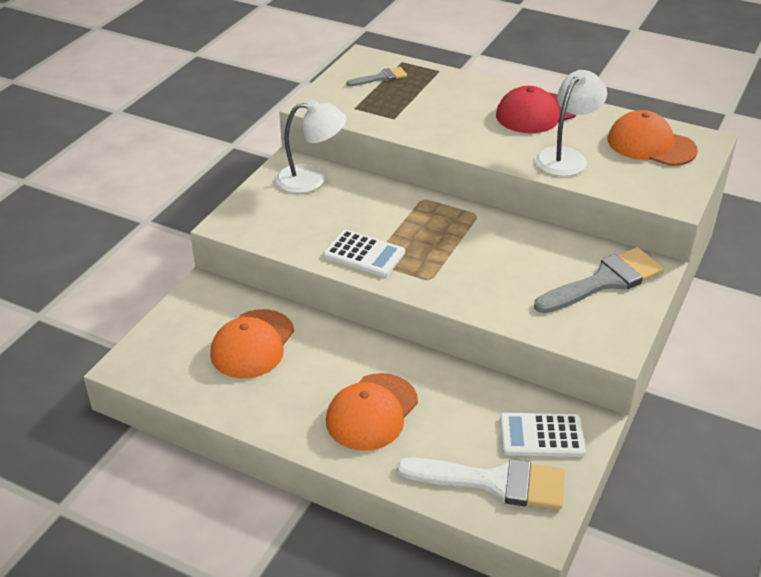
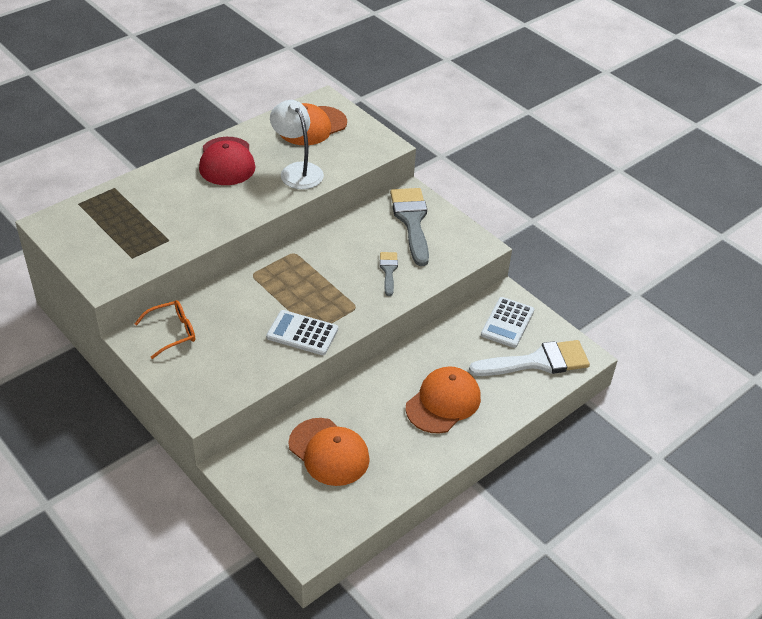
camera: 70 degrees left, 5 degrees up
white lamp [276,99,347,193] -> orange glasses [135,300,195,359]
white calculator [323,230,405,277] -> white calculator turned 120 degrees counterclockwise [266,310,338,355]
orange cap [326,373,418,451] -> orange cap turned 105 degrees counterclockwise [406,366,481,434]
grey brush [346,67,407,86] -> grey brush moved to [380,252,398,296]
white brush [397,458,565,510] -> white brush turned 45 degrees clockwise [469,340,590,376]

